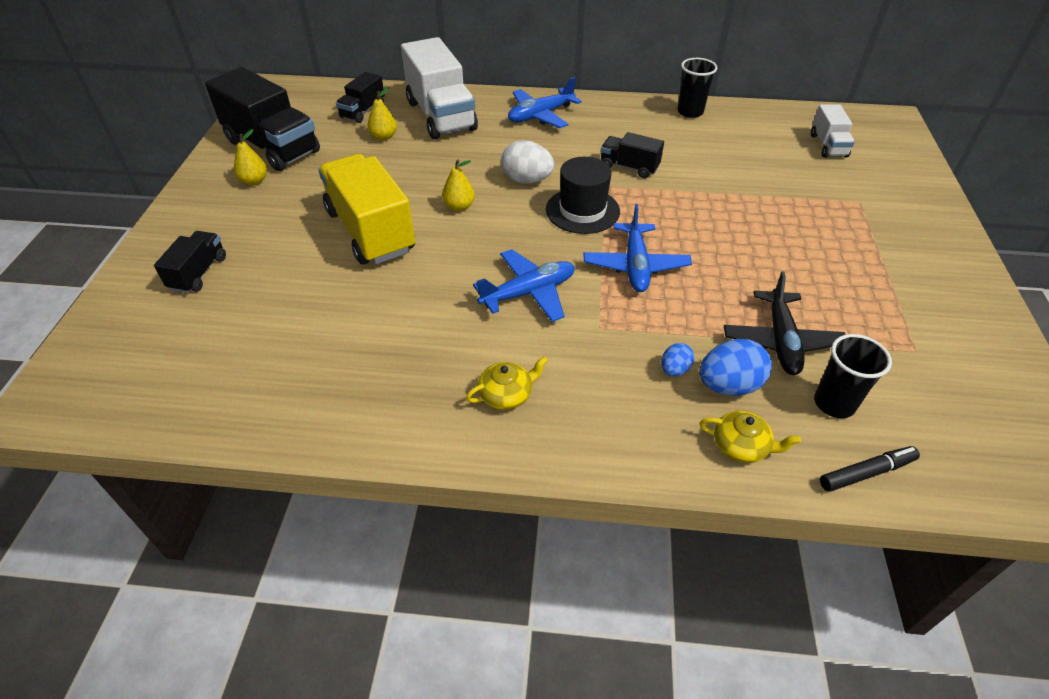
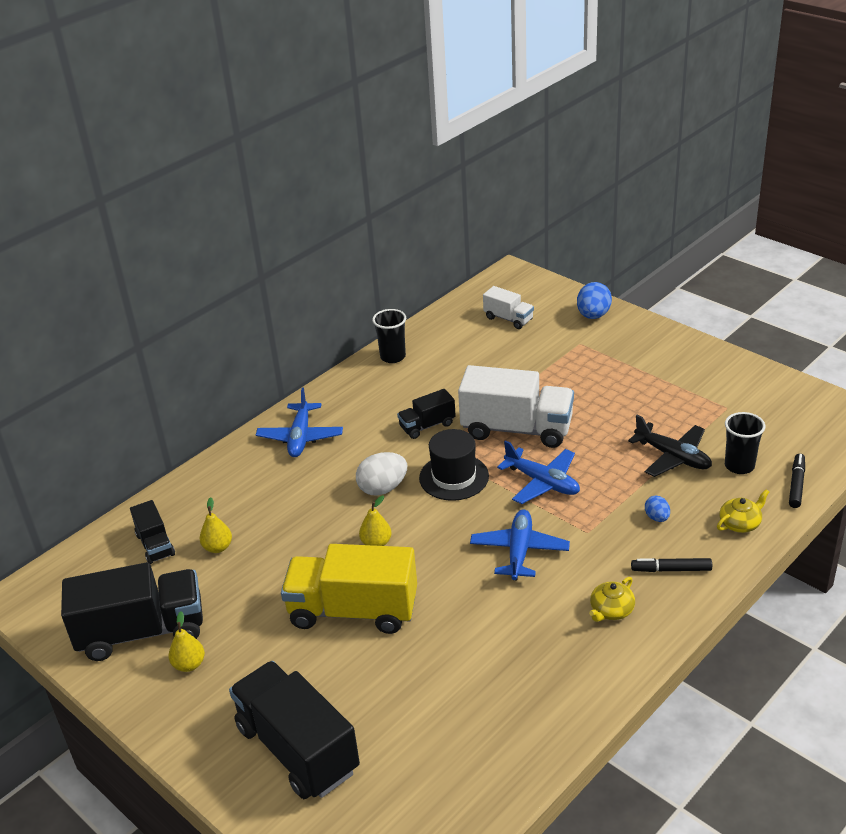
camera: 50 degrees left, 10 degrees down
black truck [154,231,226,293] -> black truck [229,661,360,799], size x1.96
white truck [401,37,478,139] -> white truck moved to [458,365,574,448]
yellow teapot [466,356,548,410] -> yellow teapot turned 150 degrees counterclockwise [589,577,635,622]
blue egg [699,339,772,396] -> blue egg moved to [577,282,612,319]
none -> black marker [631,558,712,572]

